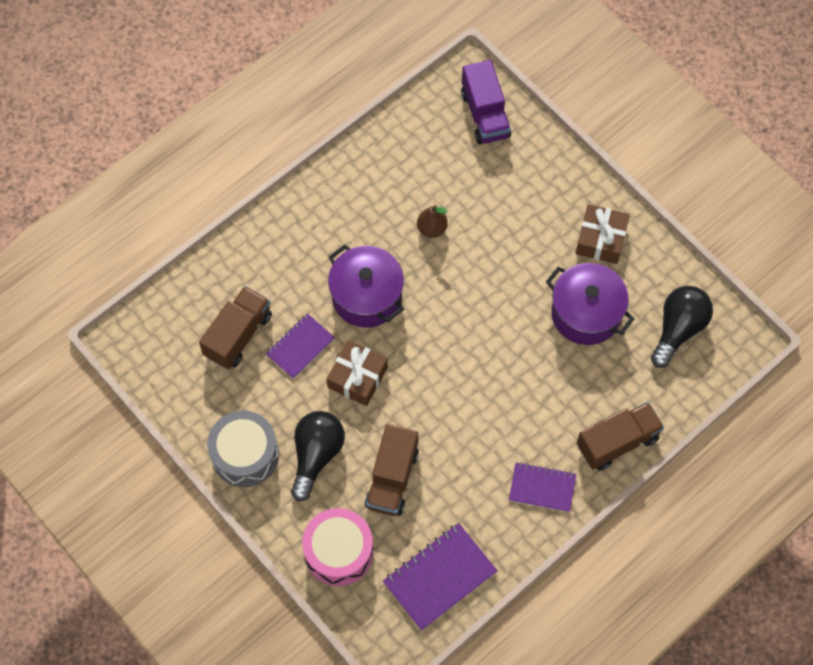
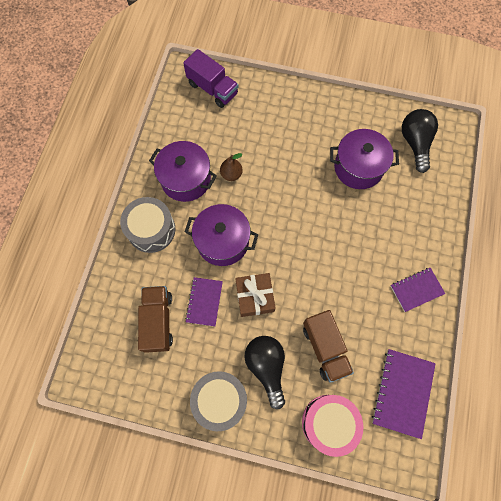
camera: 35 degrees left, 5 degrees up
brown gift [576,204,630,264] -> none
brown truck [577,402,664,471] -> none
none -> grey drum [120,197,175,253]
none -> purple pot [149,141,217,202]

